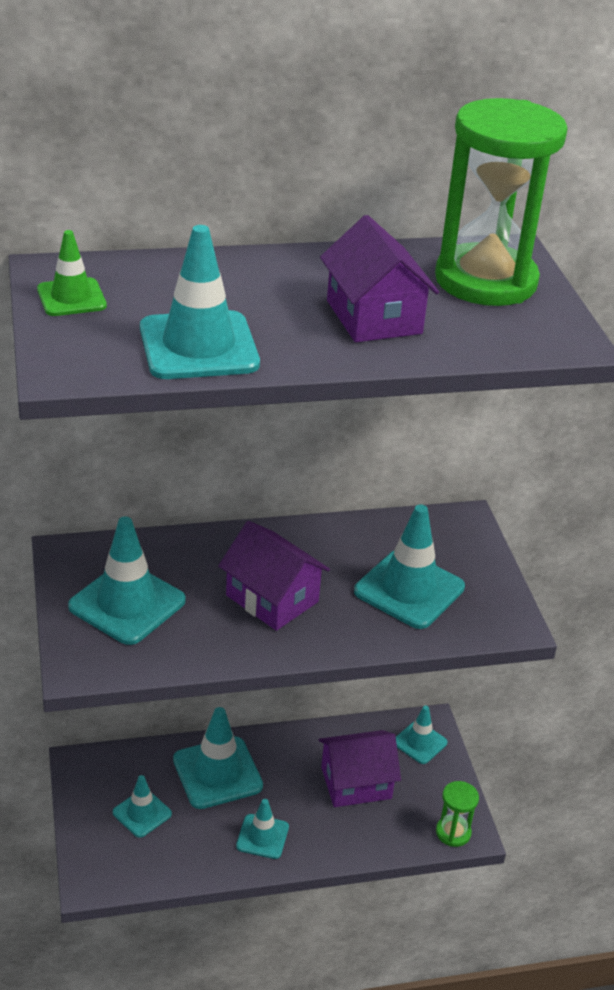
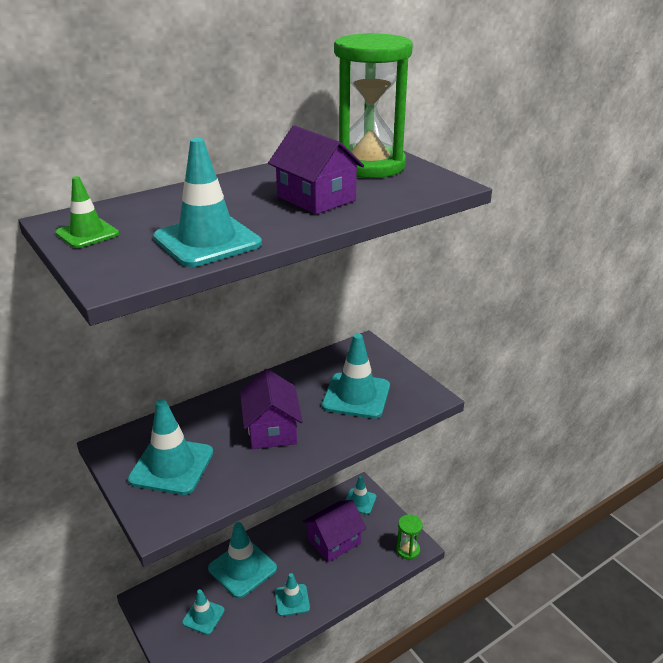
camera: 20 degrees left, 5 degrees down
purple house [218,521,330,631] -> purple house turned 60 degrees clockwise [240,369,303,449]

